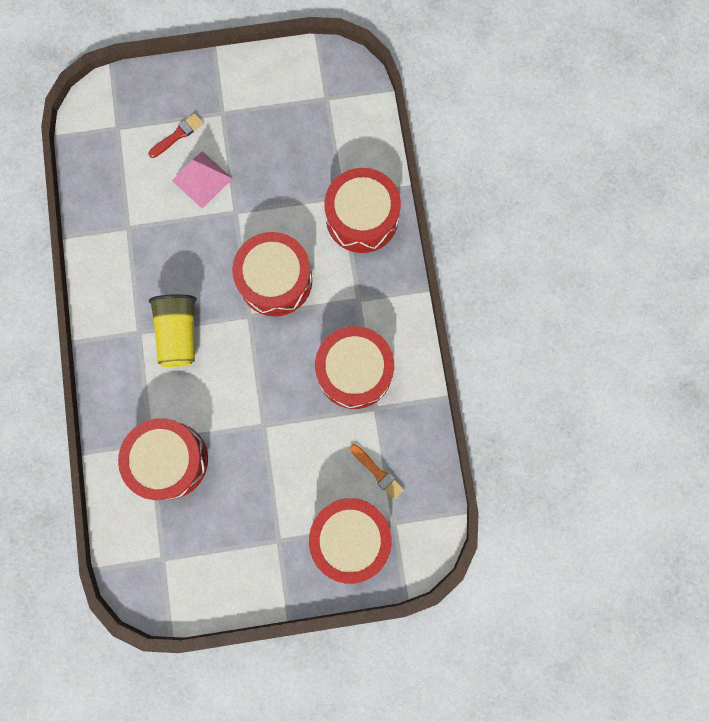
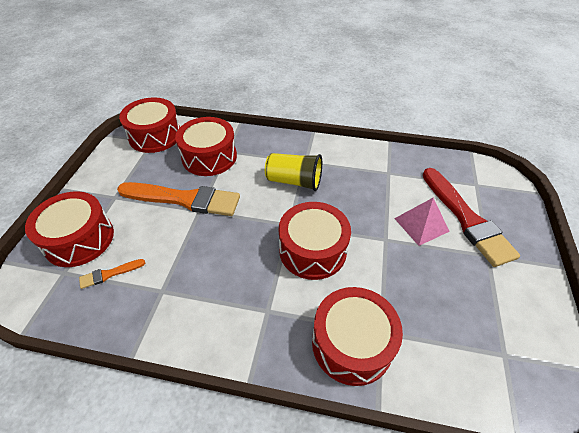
camera: 110 degrees right, 30 degrees down
red brush [148,113,203,158] -> red brush [423,168,520,267], size x2.33
red drum [315,326,394,409] -> red drum moved to [119,97,180,153]
none -> orange brush [117,182,240,216]

